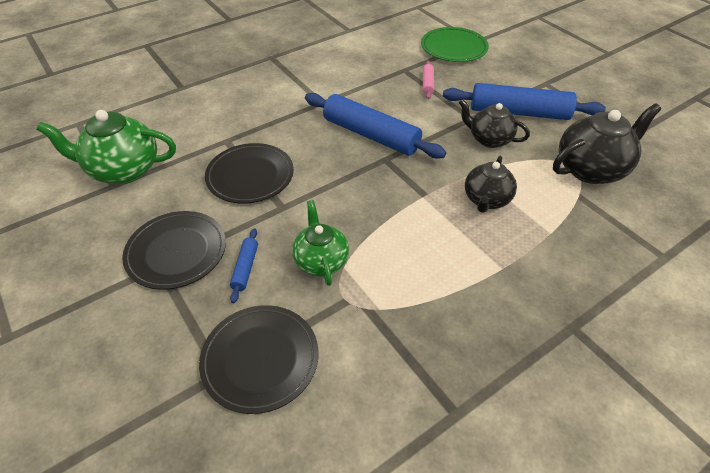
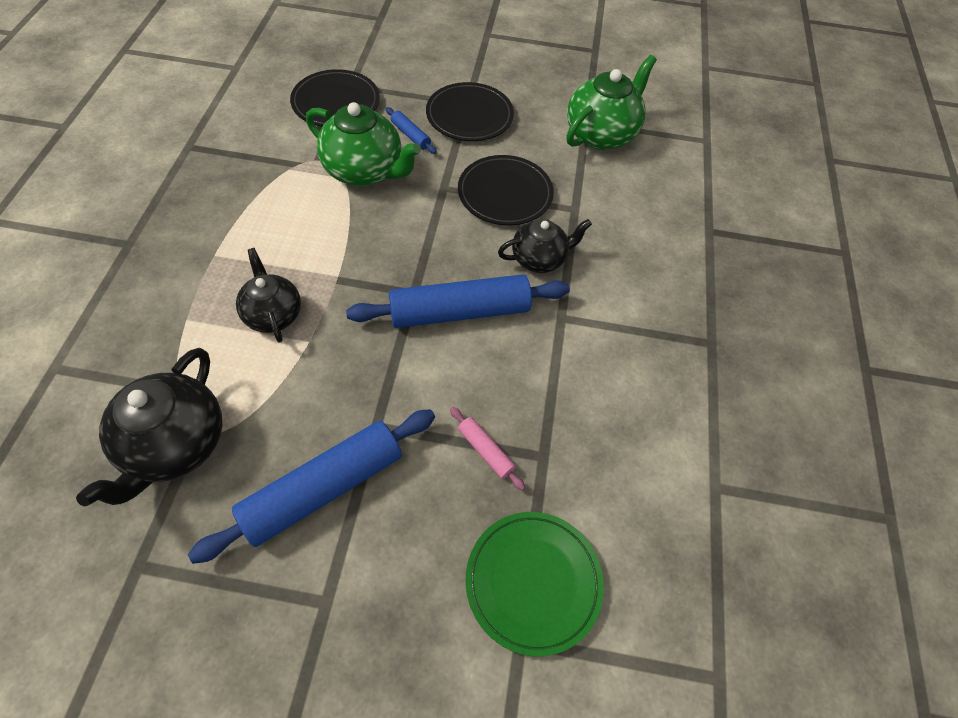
camera: 130 degrees right, 10 degrees up
green teapot [292,200,349,286] -> green teapot [306,102,421,186], size x1.56
black teapot [459,99,530,148] -> black teapot moved to [498,219,592,273]

